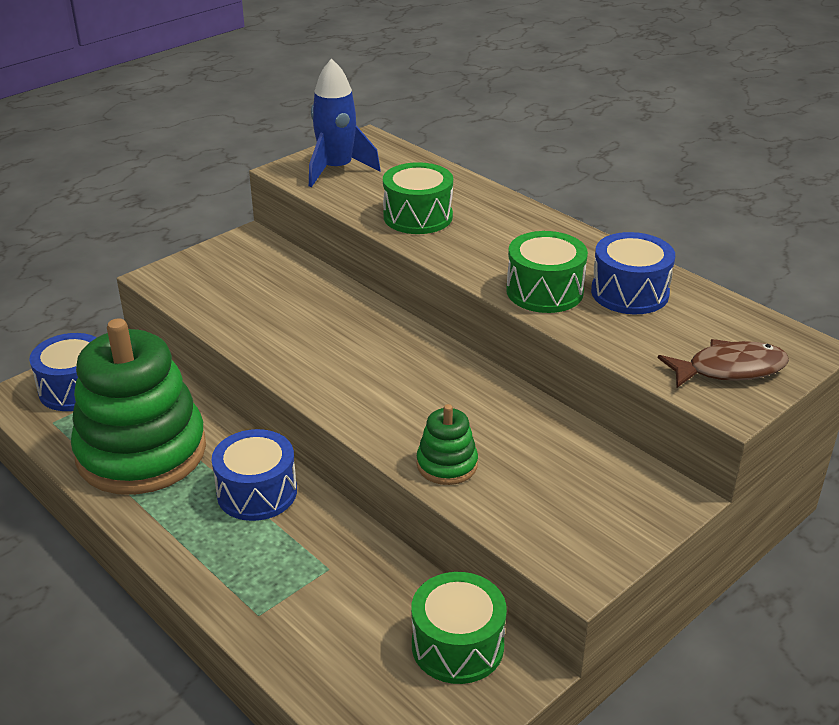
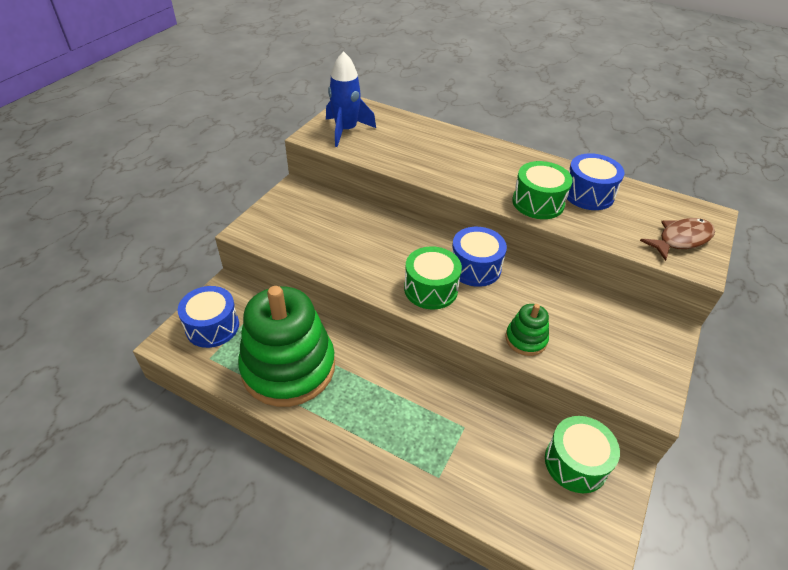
camera: 20 degrees left, 10 degrees up
blue drum [212,429,297,521] -> blue drum moved to [452,227,507,287]
green drum [383,162,453,234] -> green drum moved to [404,246,462,310]

